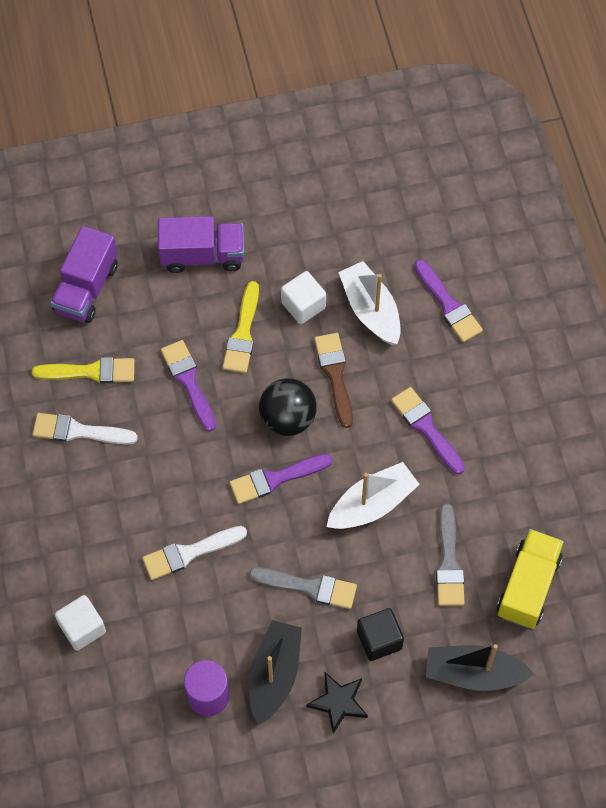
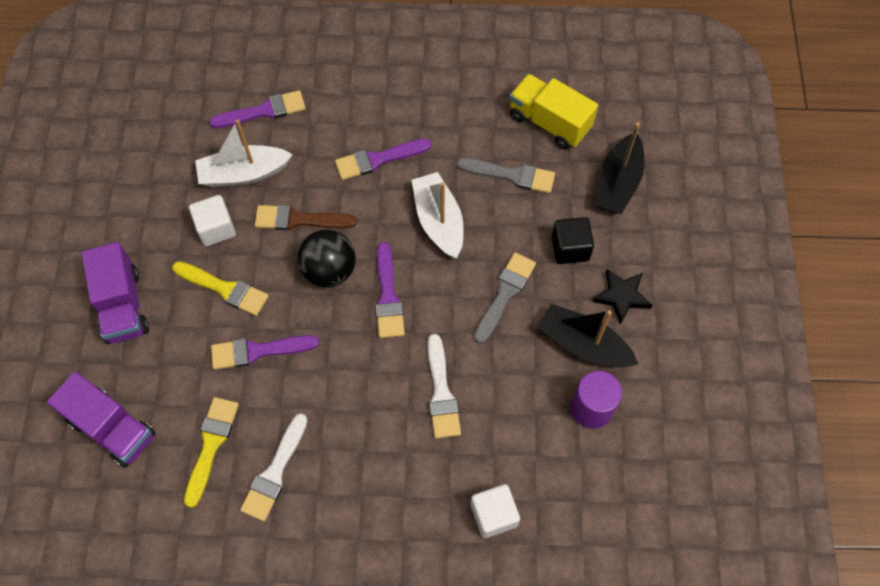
camera: 75 degrees left, 0 degrees up
purple truck [158,216,244,273] -> purple truck turned 150 degrees clockwise [82,242,149,344]

